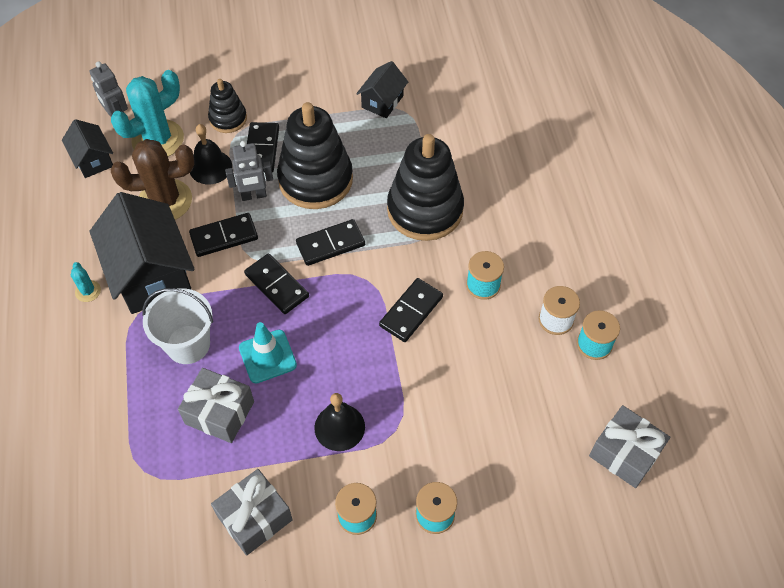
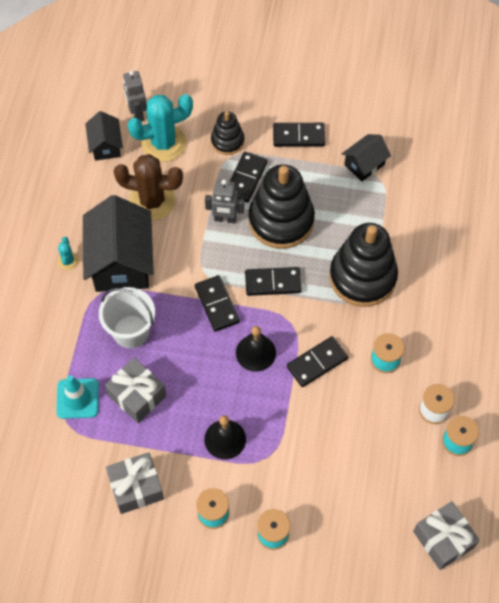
camera: 20 degrees right, 5 degrees up
black domino [189,213,258,257] -> black domino moved to [273,123,325,147]
black bell [190,124,232,184] -> black bell moved to [236,326,276,372]
turquoise traffic cone [239,322,297,383] -> turquoise traffic cone moved to [56,375,99,419]

